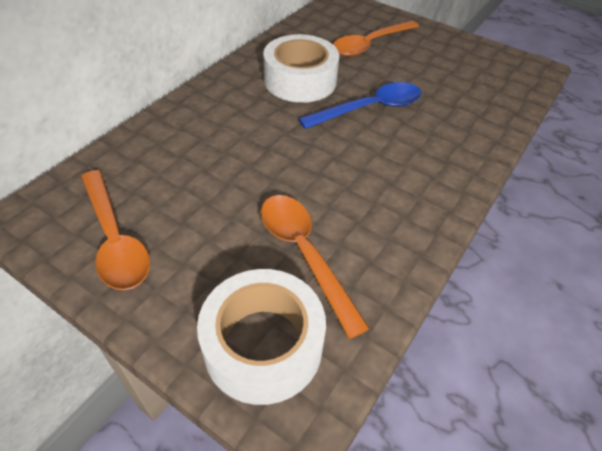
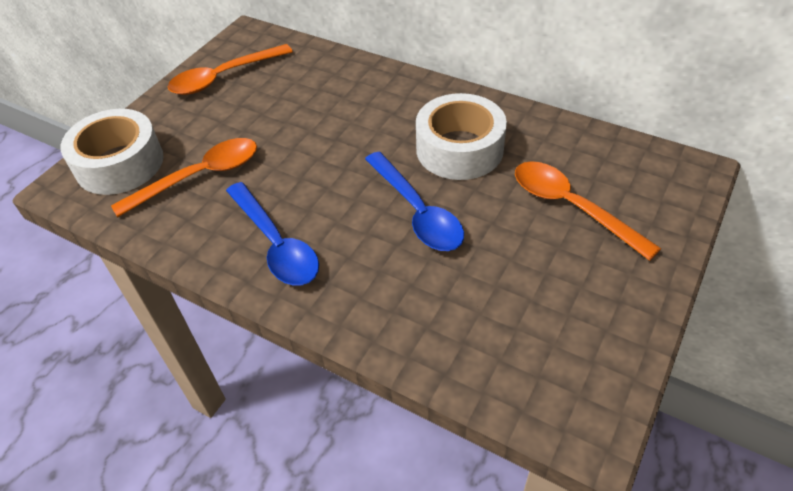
camera: 90 degrees right, 0 degrees up
none -> blue spoon [226,182,319,285]

